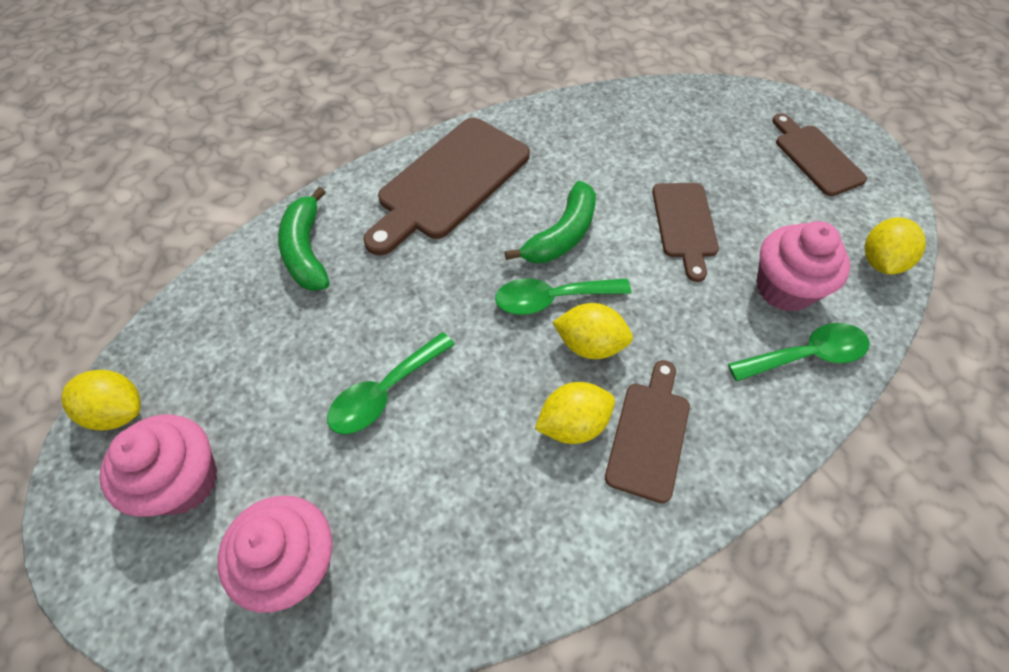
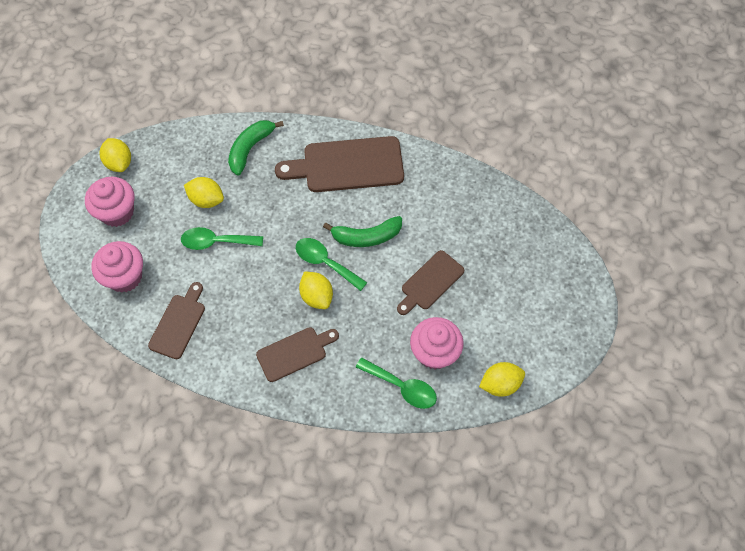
camera: 45 degrees right, 5 degrees up
yellow lemon [535,382,615,444] -> yellow lemon moved to [184,177,224,208]
brown cutting board [772,113,867,196] -> brown cutting board moved to [148,282,205,359]

